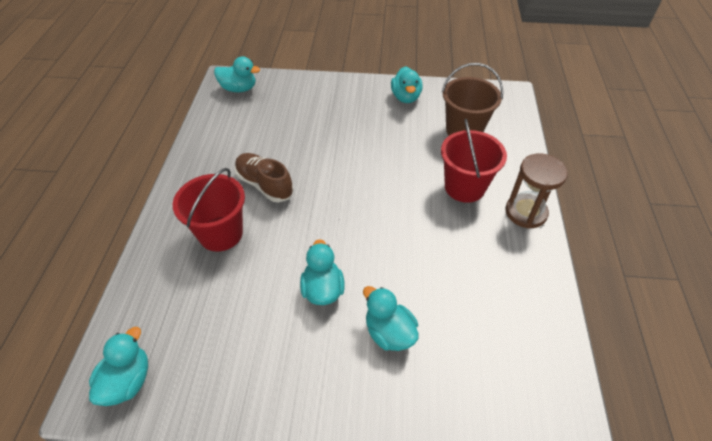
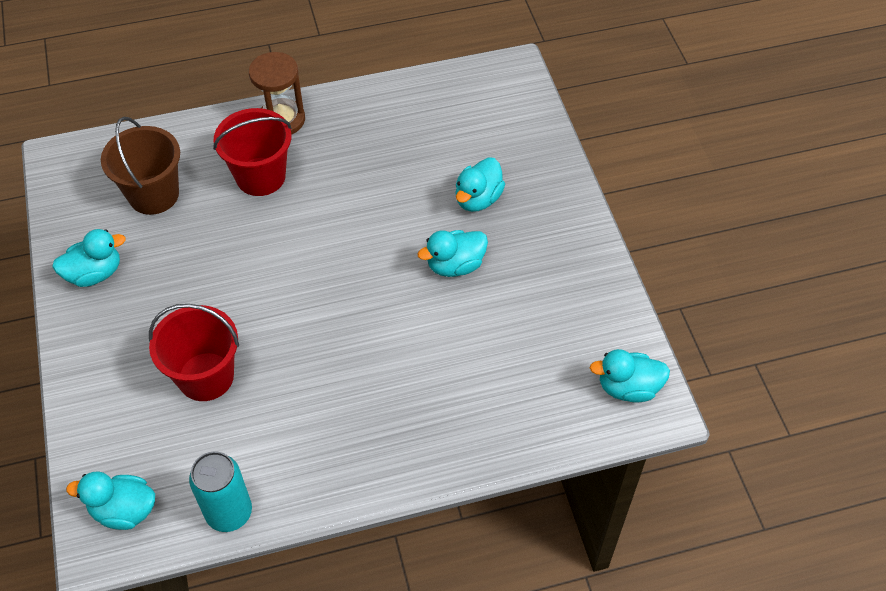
camera: 110 degrees left, 5 degrees up
red bucket [173,168,245,252] -> red bucket moved to [149,304,239,401]
turquoise duck [214,56,260,92] -> turquoise duck turned 75 degrees counterclockwise [66,471,155,530]
brown shoe [235,153,294,202] -> none
none -> turquoise can [189,451,252,532]

